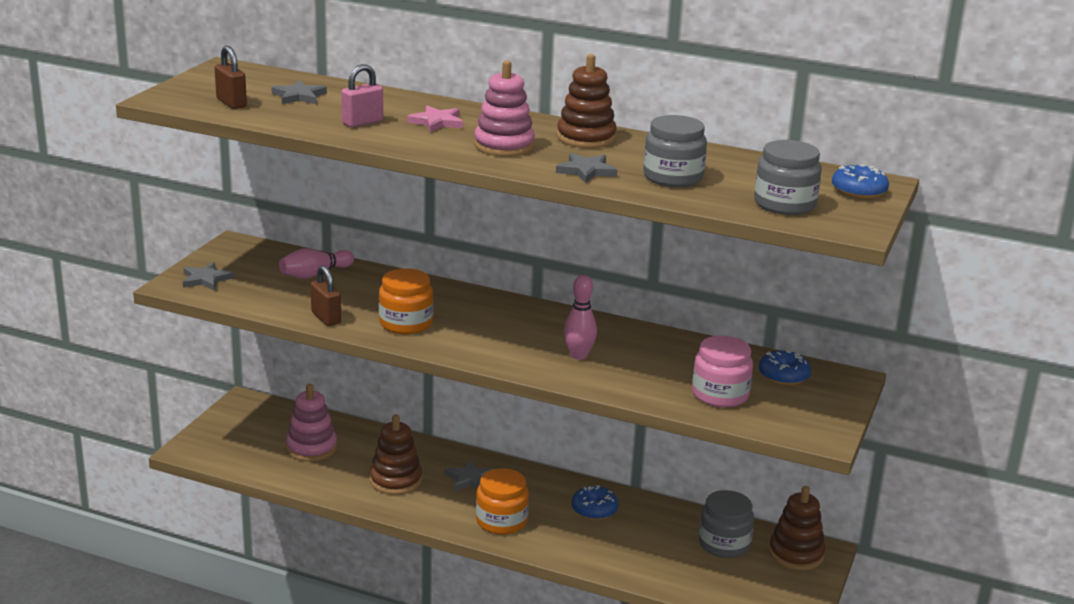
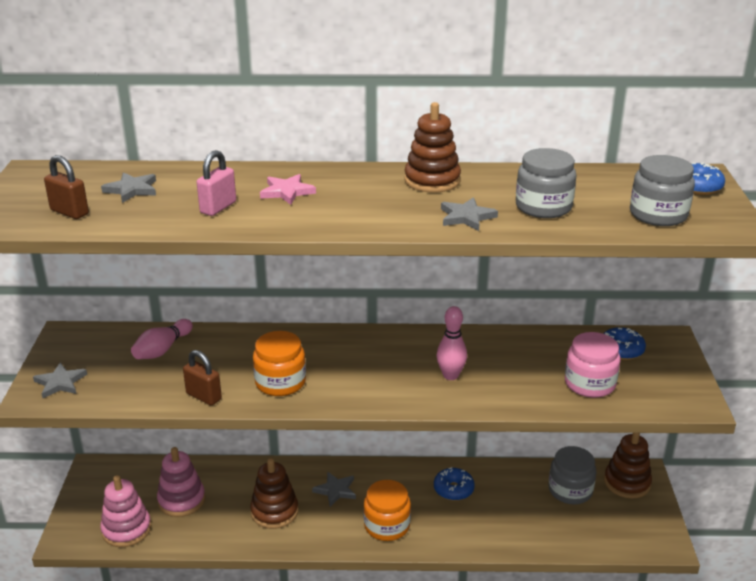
camera: 20 degrees left, 5 degrees up
pink stacking toy [474,60,535,157] -> pink stacking toy moved to [100,475,151,547]

